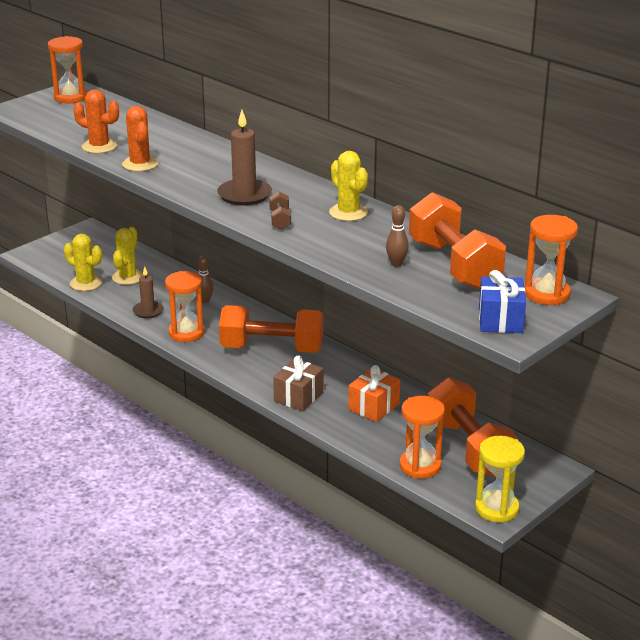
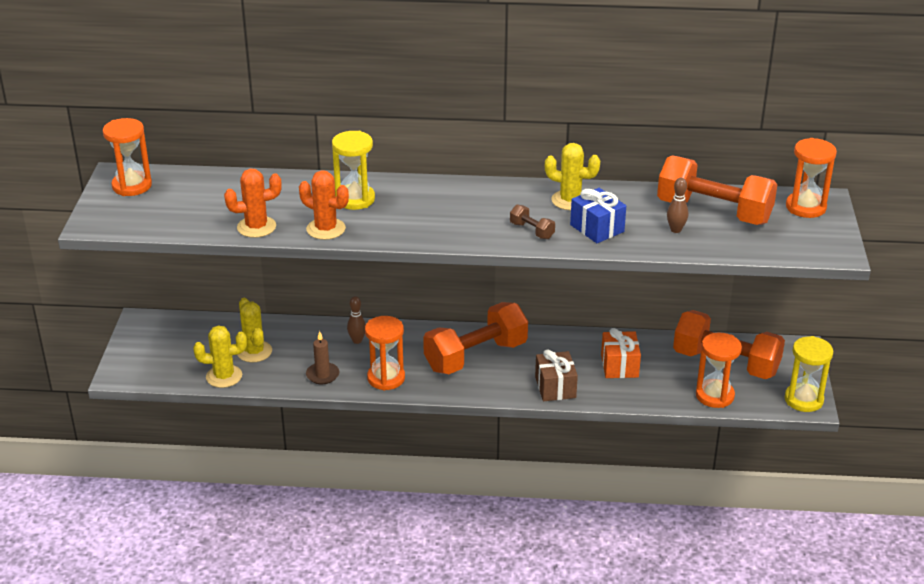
camera: 40 degrees left, 5 degrees up
brown candle [217,110,272,206] -> none
blue gift [479,270,526,333] -> blue gift moved to [570,188,626,243]
none -> yellow hourglass [332,131,375,210]

